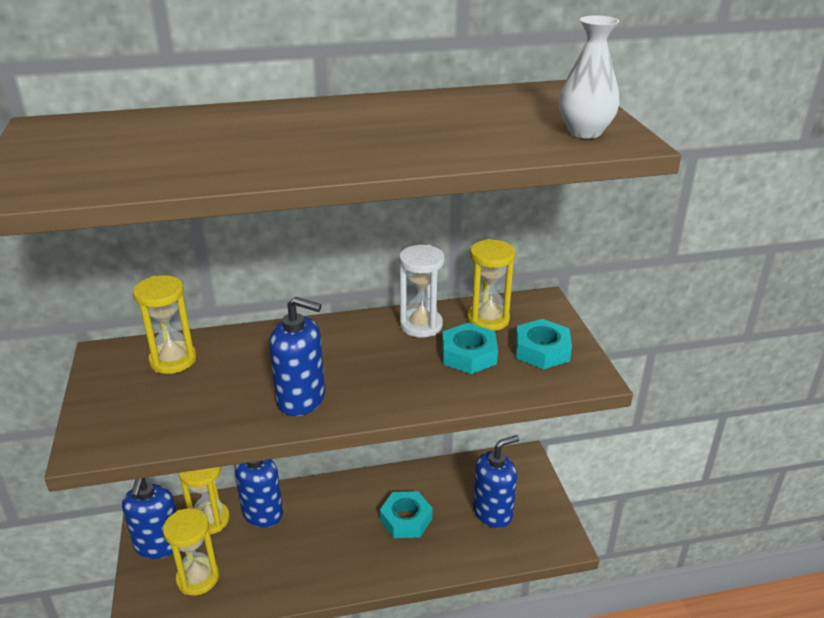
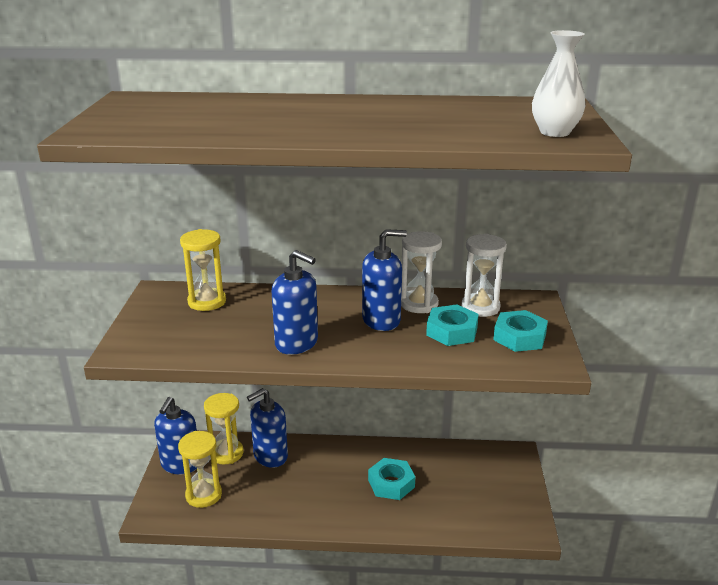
camera: 15 degrees right, 5 degrees down
yellow hourglass [467,239,515,331] -> white hourglass [461,234,507,317]
blue soap dispenser [473,435,519,528] -> blue soap dispenser moved to [362,229,407,331]

